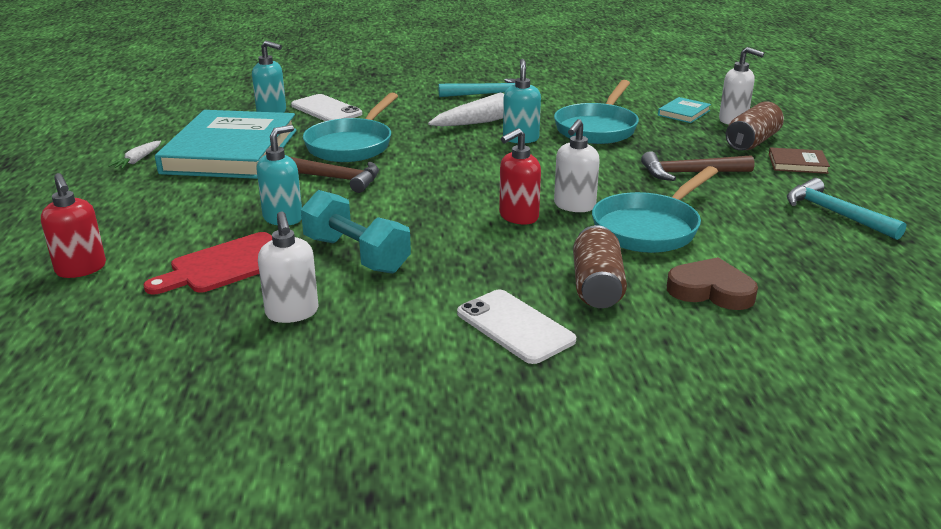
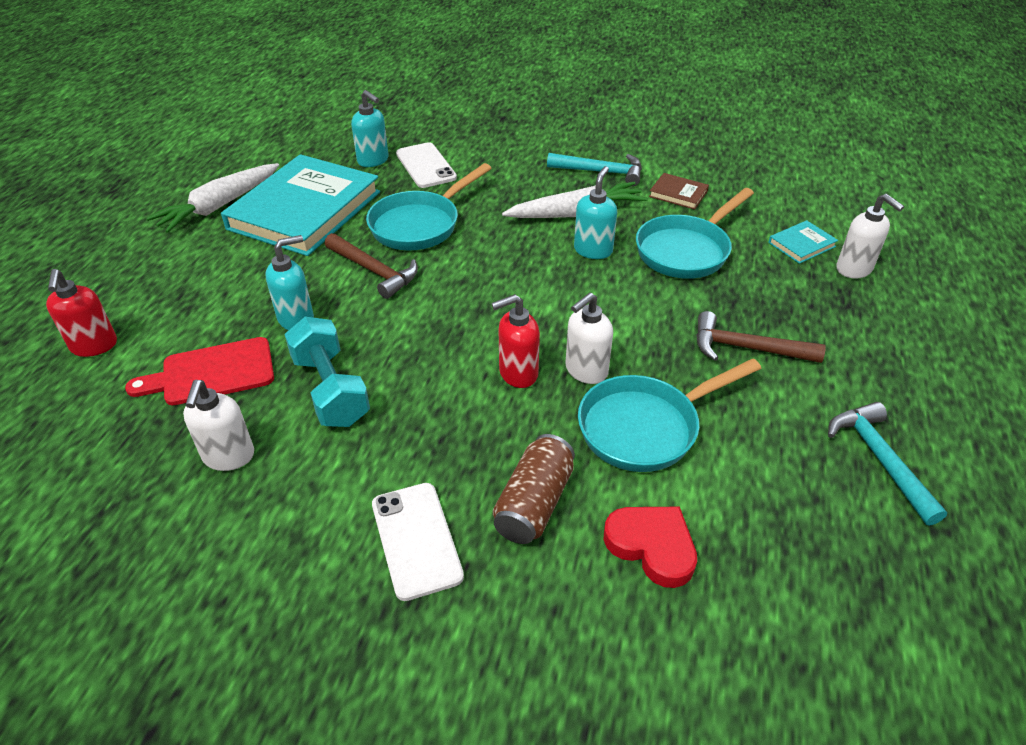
camera: 20 degrees right, 15 degrees up
white carrot [108,141,161,169] -> white carrot [146,163,279,233], size x2.10
brown heart [667,257,758,310] -> red heart [603,507,697,588]
brown can [726,101,784,151] -> none
brown book [769,147,830,174] -> brown book moved to [649,173,709,210]

